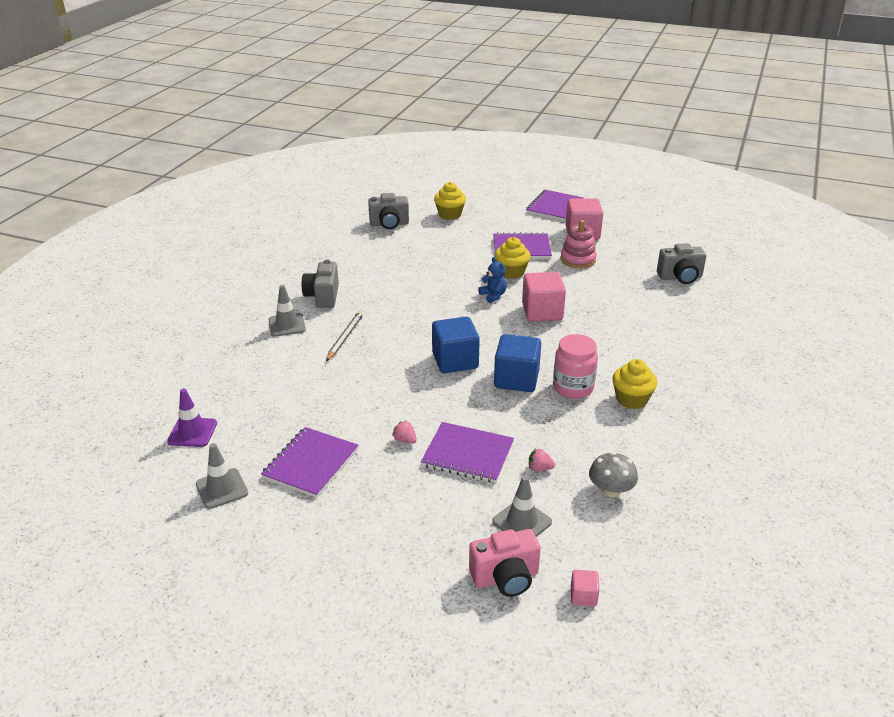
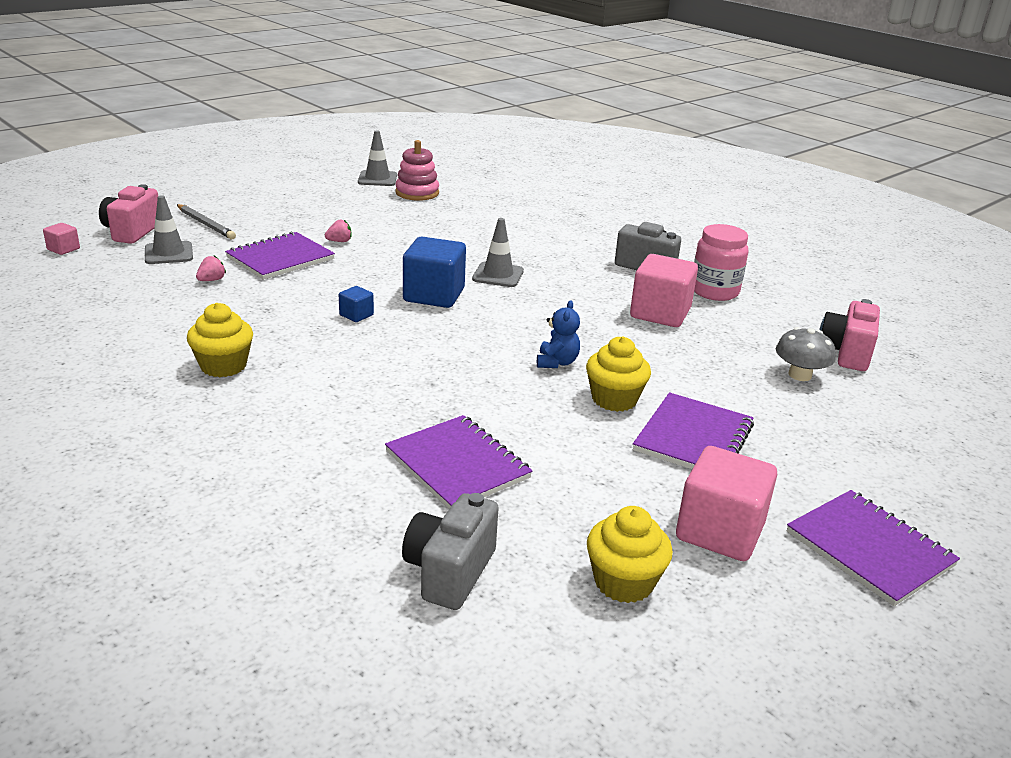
camera: 115 degrees right, 5 degrees down
purple traffic cone [167,389,217,447] -> none
purple notebook [261,427,358,498] -> purple notebook moved to [385,415,532,509]
grey traffic cone [269,285,306,337] -> grey traffic cone moved to [472,218,524,287]
grey pencil [326,311,363,361] -> grey pencil moved to [177,204,236,239]
grey camera [368,193,409,229] -> pink camera [819,299,880,371]
yellow cupcake [434,182,466,220] -> yellow cupcake moved to [587,506,673,603]
blue teddy bear [478,257,507,303] -> blue teddy bear turned 75 degrees counterclockwise [537,300,580,368]
blue cube [494,334,541,392] -> blue cube [339,286,374,322], size x0.47
pink cube [522,272,566,322] -> pink cube moved to [630,254,698,327]
pink jar [553,334,598,399] -> pink jar moved to [694,224,748,301]
pink stacking toy [561,220,597,269] -> pink stacking toy moved to [395,140,439,201]
grey mushroom [589,452,638,497] -> grey mushroom moved to [776,327,836,381]

